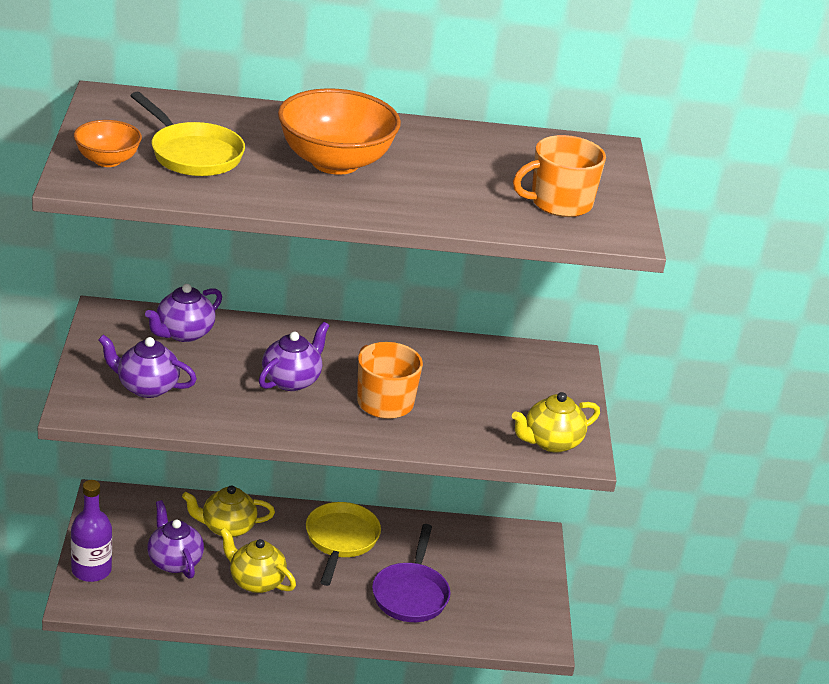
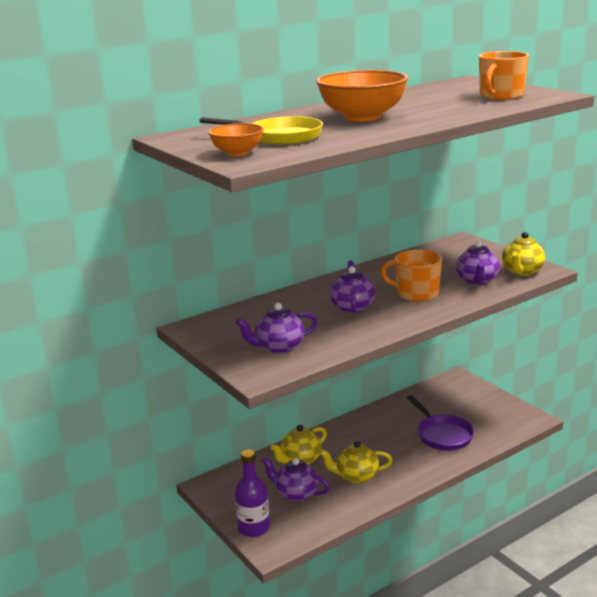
camera: 30 degrees left, 10 degrees down
purple teapot [145,284,222,342] -> purple teapot moved to [456,241,500,285]
yellow pan [306,502,381,586] -> none

